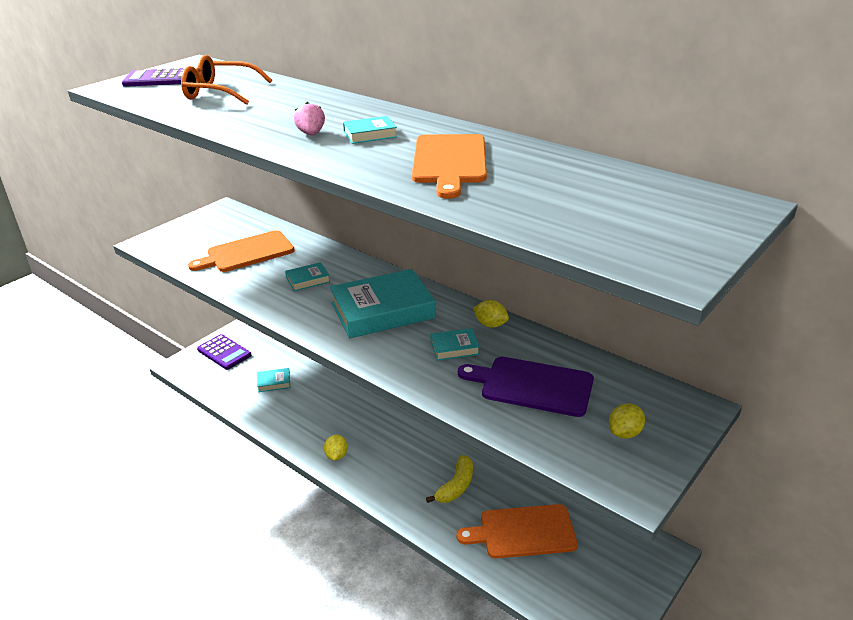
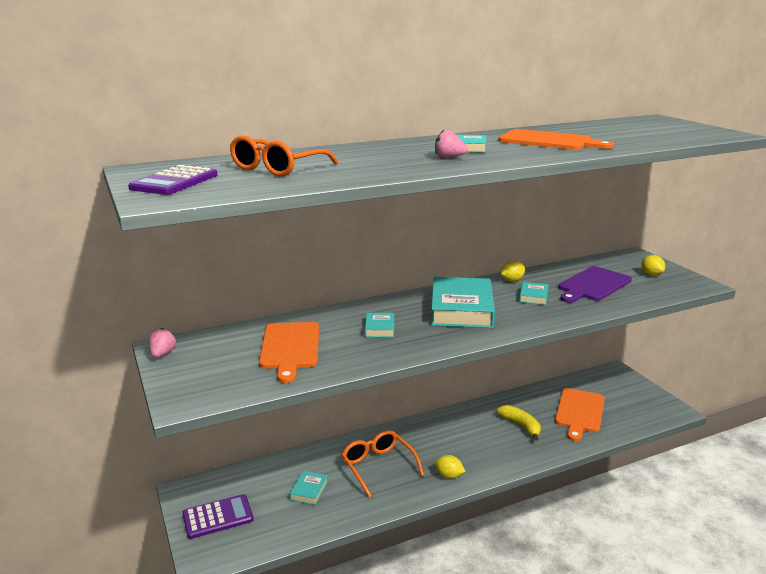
camera: 65 degrees left, 10 degrees down
none -> pink strawberry [149,328,177,358]
none -> orange glasses [342,430,424,498]

